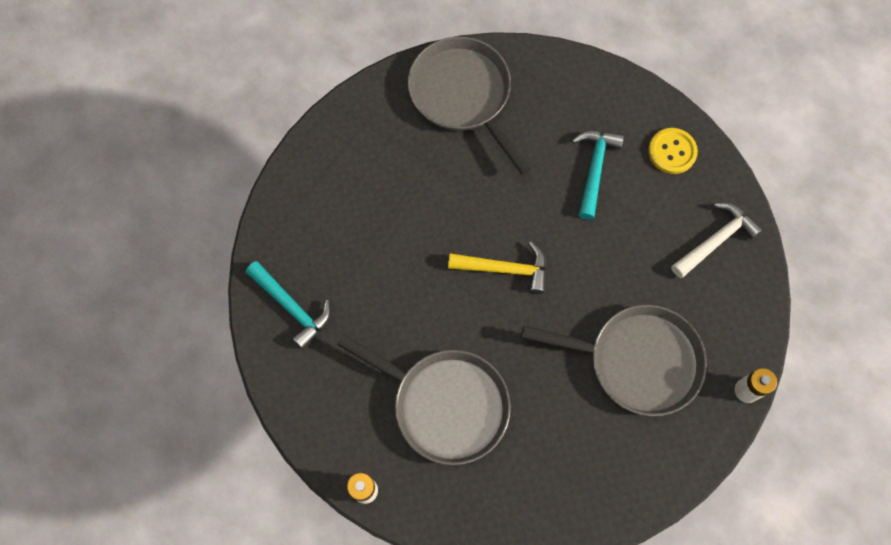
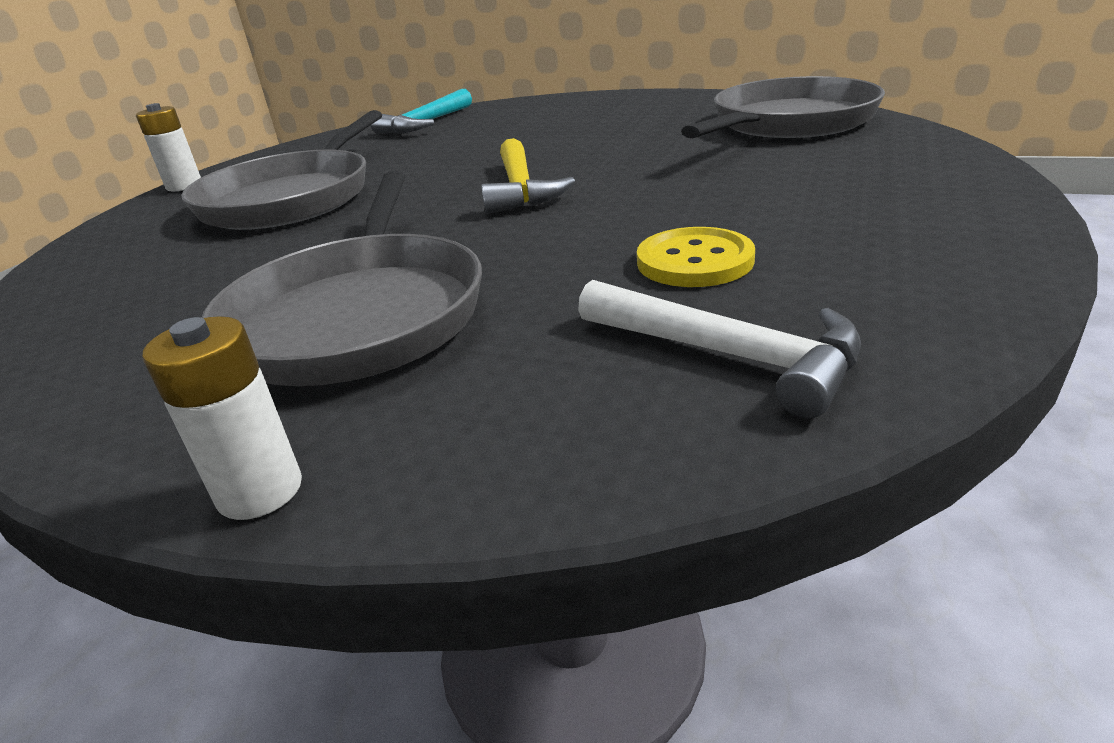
camera: 80 degrees right, 40 degrees down
turquoise hammer [572,130,624,220] -> none
yellow button [648,128,698,174] -> yellow button moved to [637,227,755,287]

